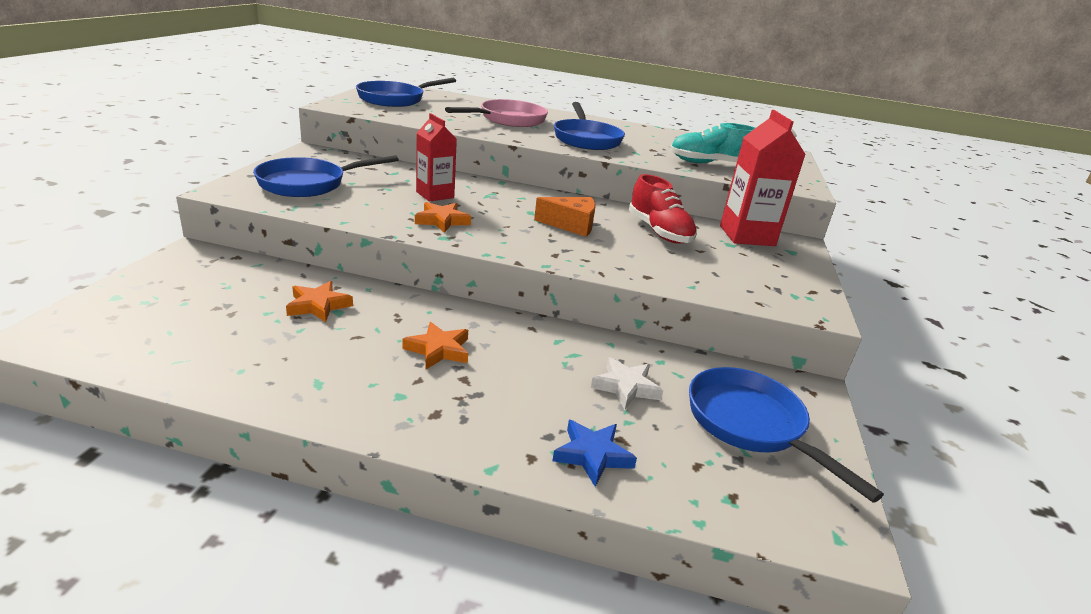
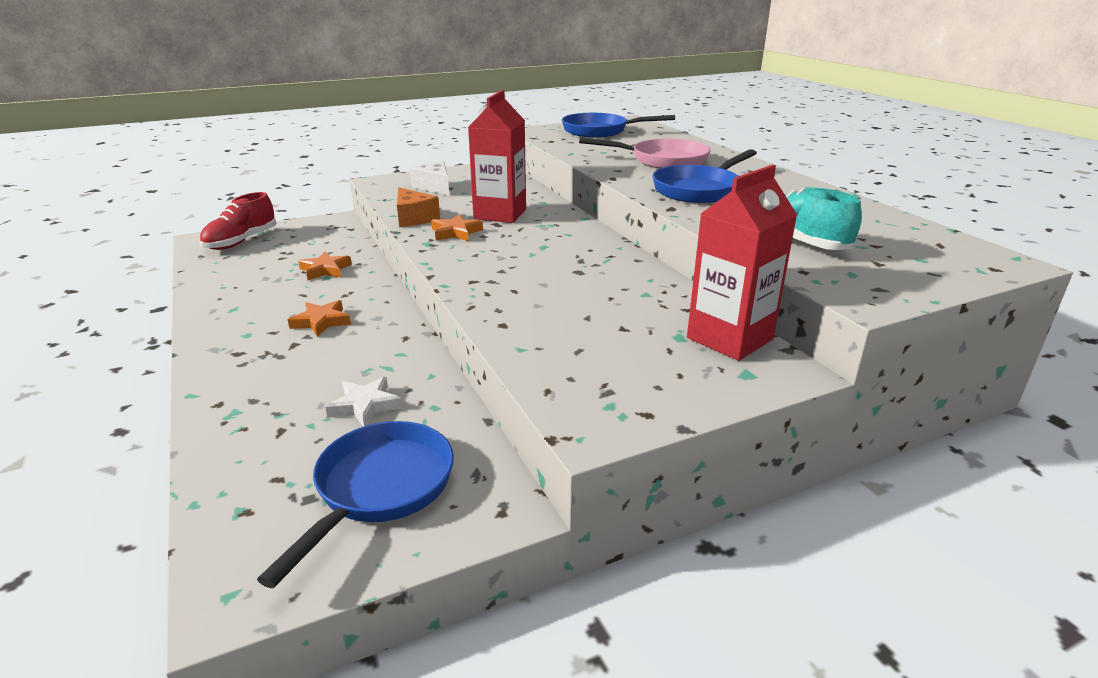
camera: 55 degrees right, 0 degrees up
blue pan [253,155,399,197] -> white cheese [410,161,449,195]
red carton [416,113,457,202] -> red carton [468,90,526,223], size x1.54
orange cheese [534,197,596,237] -> orange cheese moved to [397,187,440,227]
blue star [552,420,637,487] -> none
red shoe [629,174,697,244] -> red shoe moved to [199,192,277,250]

